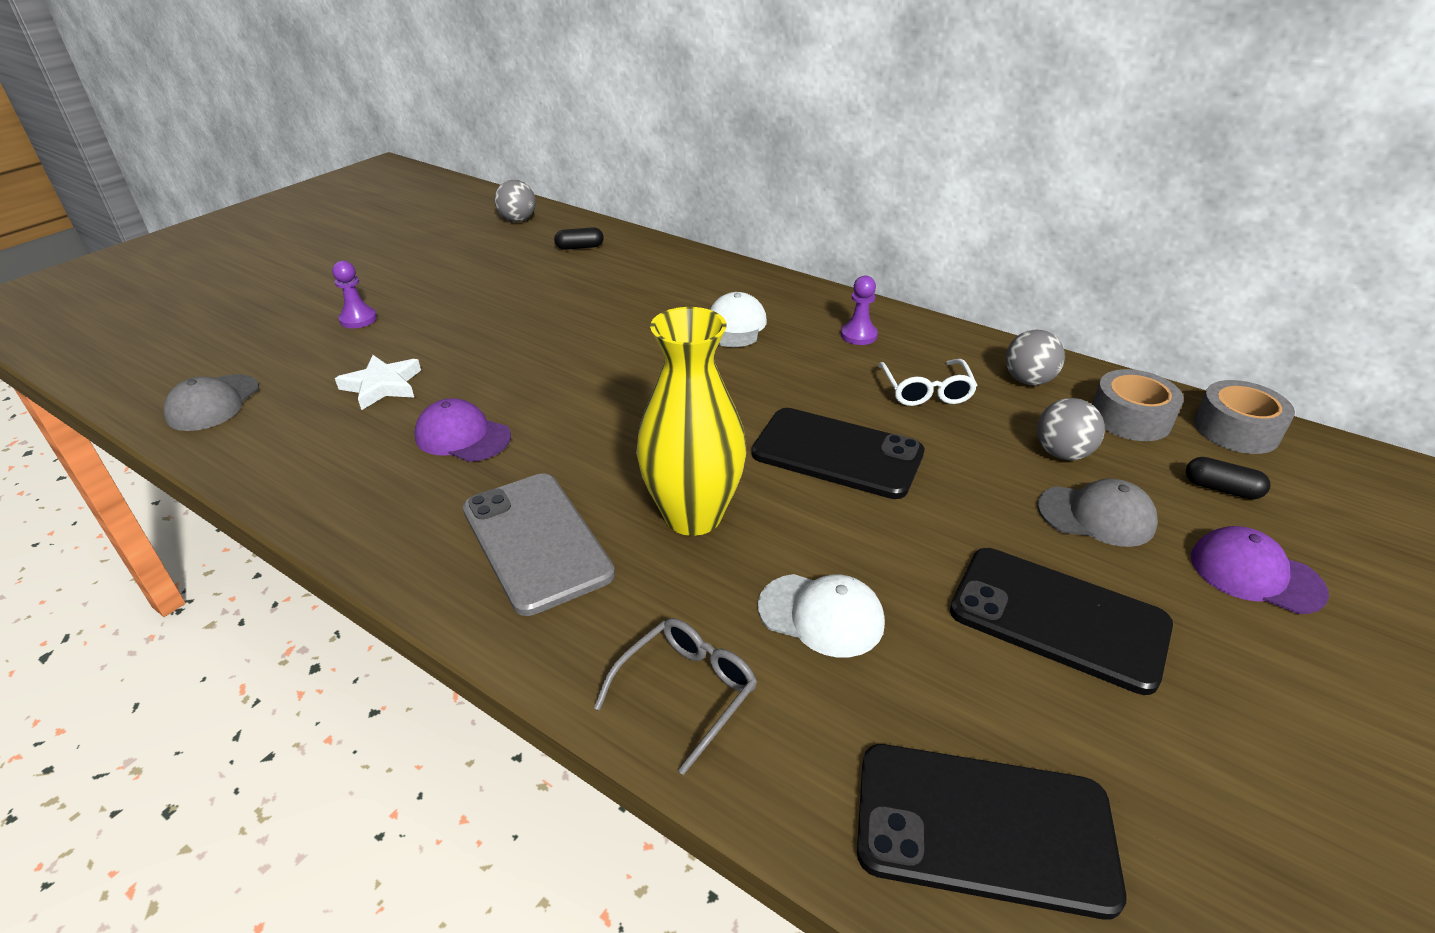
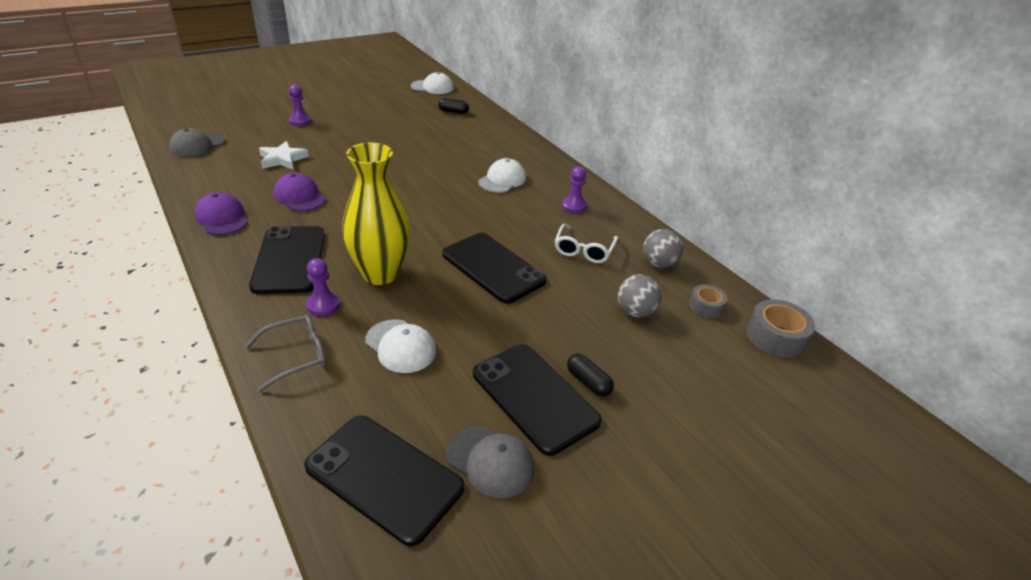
camera: 20 degrees right, 0 degrees up
grey phone [463,473,615,616] -> black phone [249,226,325,294]
grey ball [494,180,536,222] -> white cap [411,72,454,94]
grey cap [1037,479,1158,547] -> grey cap moved to [446,426,535,498]
grey tape [1092,369,1184,441] -> grey tape [689,284,728,318], size x0.62
black capsule [1186,457,1271,499] -> black capsule moved to [567,354,614,397]
purple cap [1191,526,1329,614] -> purple cap moved to [195,192,248,235]
none -> purple pawn [306,258,340,316]

